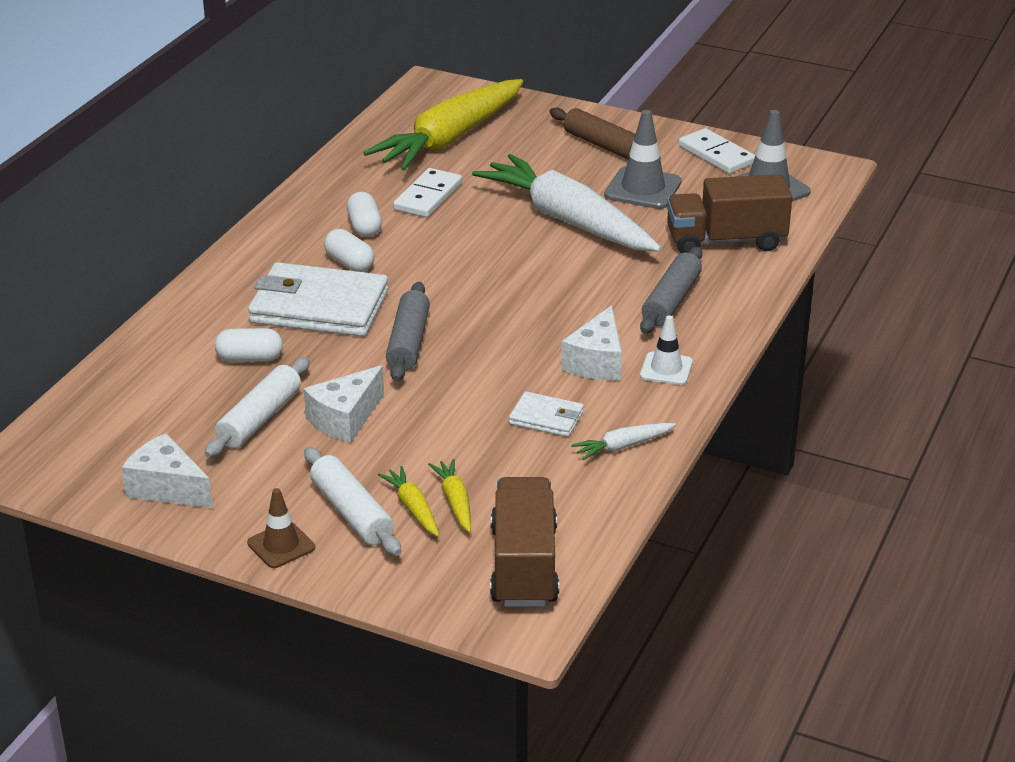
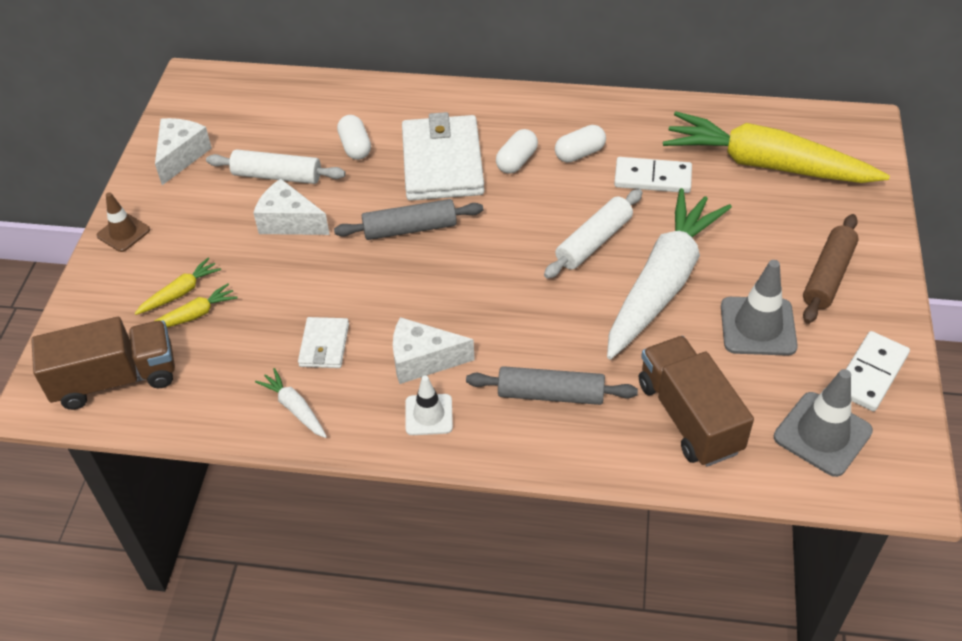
camera: 75 degrees right, 15 degrees up
white rolling pin [304,447,401,556] -> white rolling pin moved to [544,189,642,279]

